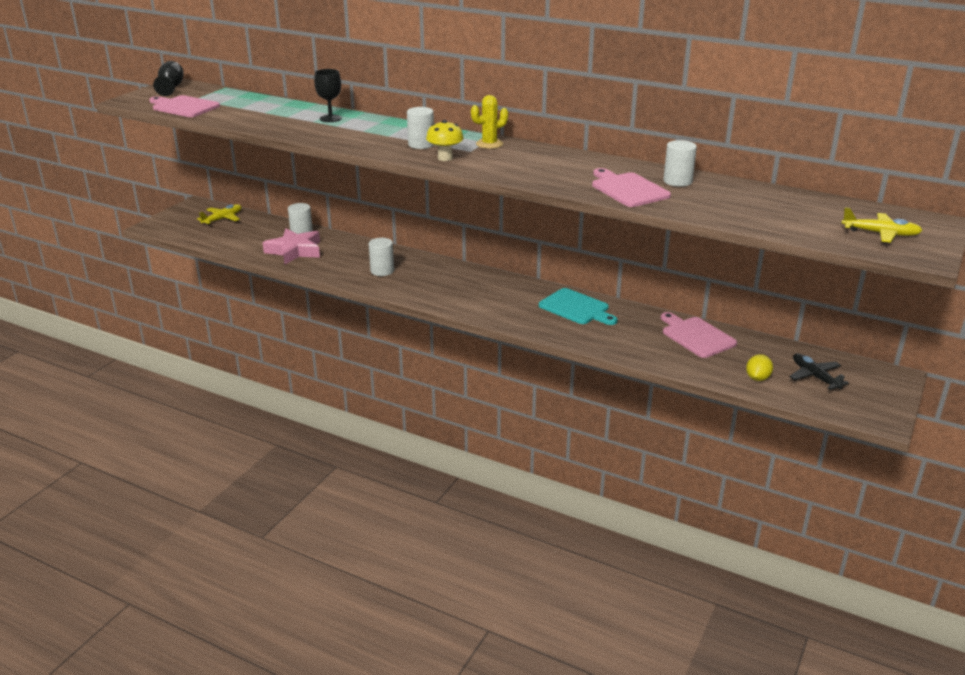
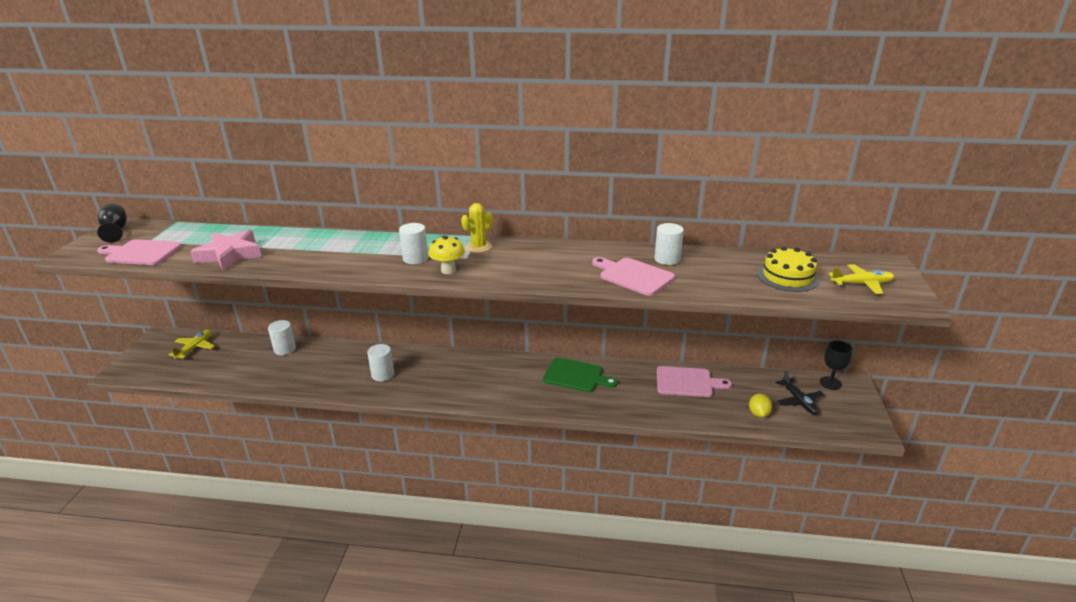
camera: 20 degrees left, 0 degrees up
pink star [263,229,320,265] -> pink star moved to [190,230,262,271]
black goblet [314,69,342,122] -> black goblet moved to [820,340,853,390]
turquoise cutting board [539,288,618,325] -> green cutting board [543,357,618,392]
pink cutting board [661,312,737,358] -> pink cutting board turned 150 degrees clockwise [657,366,732,397]
black plane [789,353,849,390] -> black plane turned 150 degrees counterclockwise [776,370,825,415]
none -> yellow cake [757,246,819,292]

